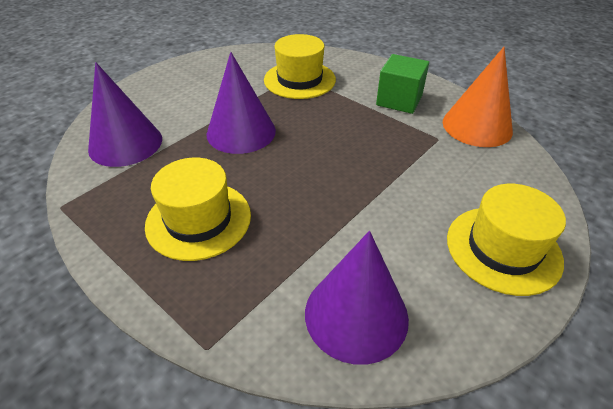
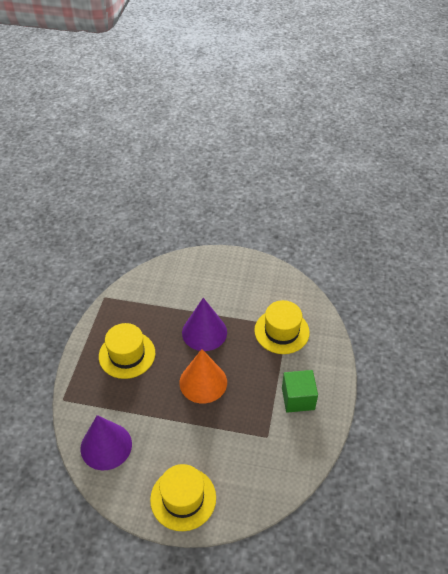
camera: 60 degrees right, 5 degrees up
purple cone [88,62,162,167] -> none
orange cone [443,47,513,147] -> orange cone moved to [179,349,227,403]

